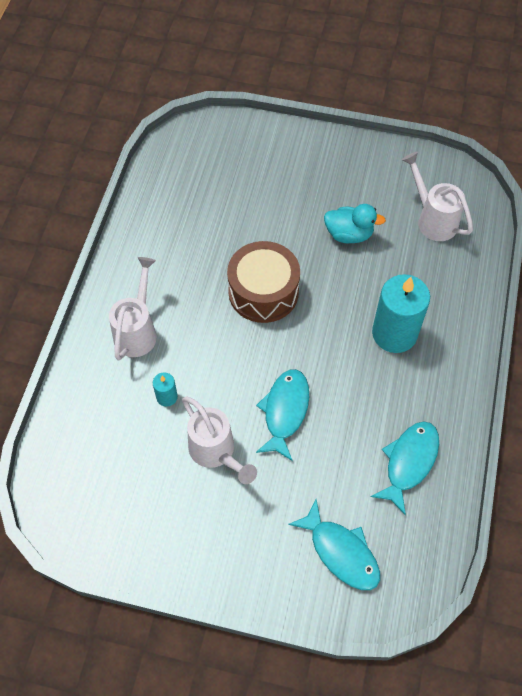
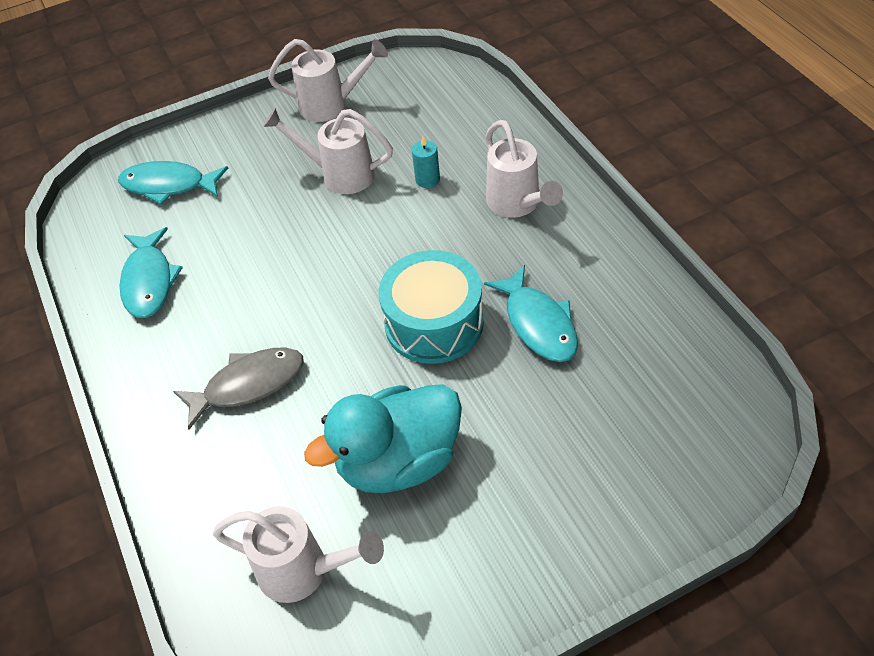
camera: 145 degrees right, 10 degrees down
brown drum [227,241,300,323] -> turquoise drum [379,250,484,364]
turquoise fish [256,369,309,461] -> turquoise fish moved to [484,265,578,362]
turquoise duck [324,204,386,243] -> turquoise duck [304,384,462,493], size x1.64
turquoise candle [372,274,430,353] -> grey fish [173,347,304,430]
none -> white watering can [268,39,388,122]

